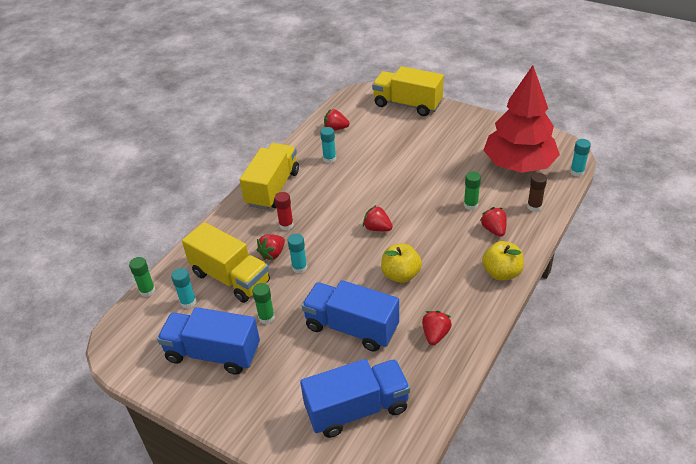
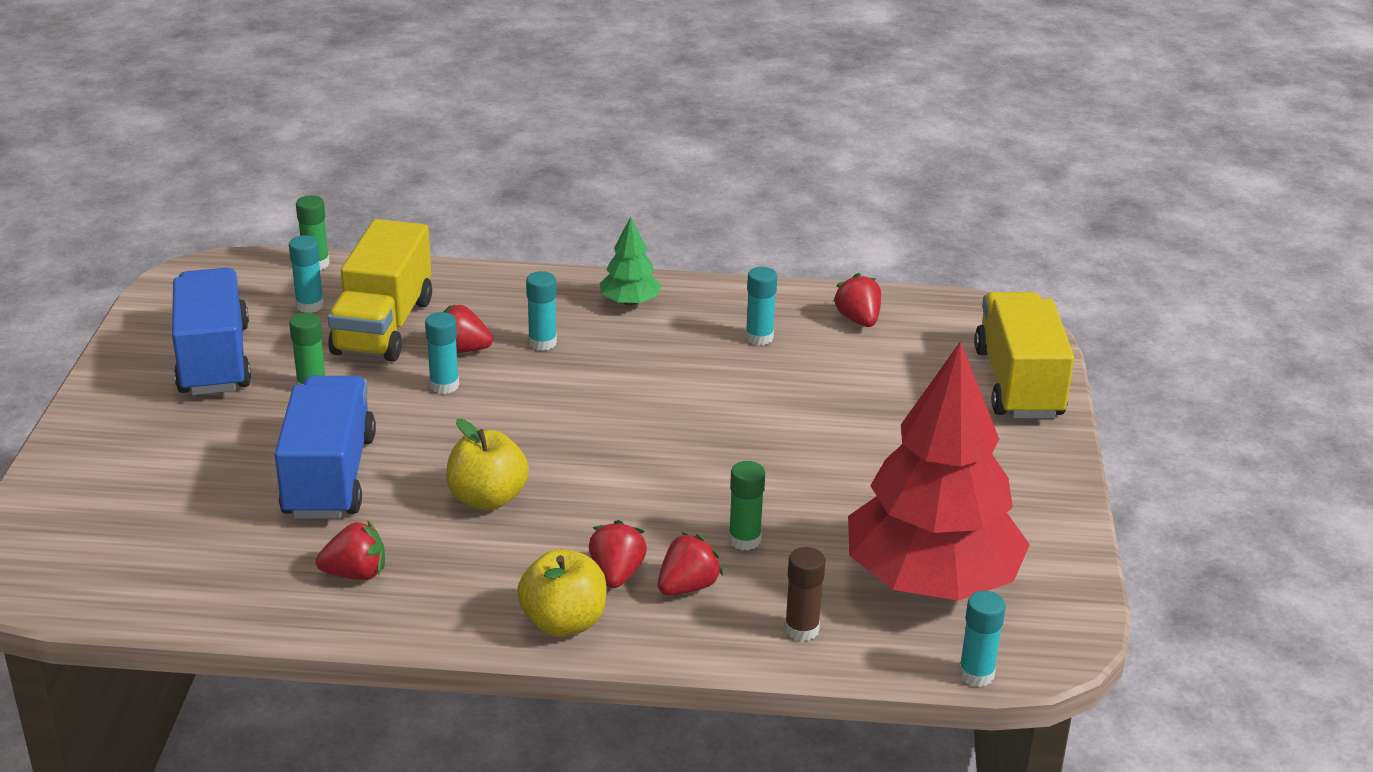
camera: 60 degrees right, 10 degrees down
yellow truck [240,143,299,210] -> green tree [599,217,662,306]
red glue stick [275,192,294,230] -> turquoise glue stick [526,271,557,351]
blue truck [300,359,410,438] -> none
red strawberry [363,205,393,231] -> red strawberry moved to [589,520,647,588]

